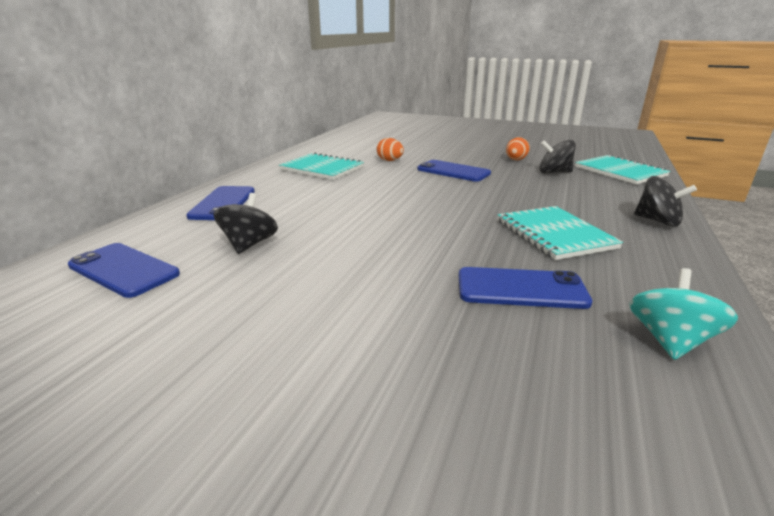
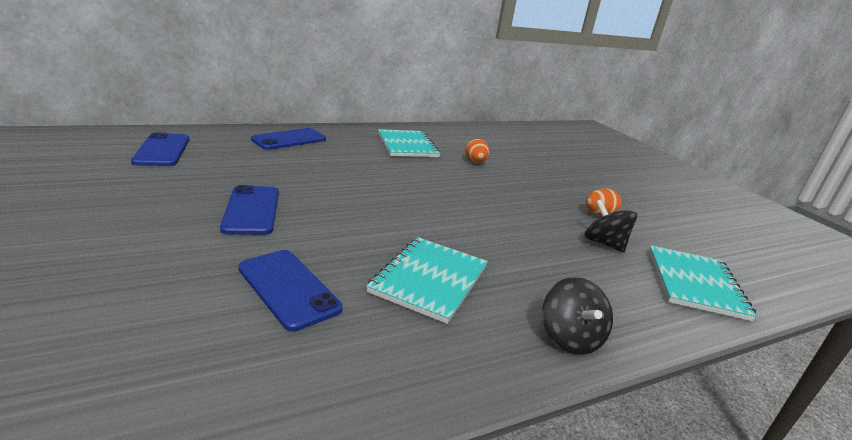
camera: 40 degrees right, 0 degrees up
black spinning top [213,193,278,254] -> none
blue phone [417,160,491,182] -> blue phone moved to [220,185,279,235]
turquoise spinning top [629,268,738,360] -> none

